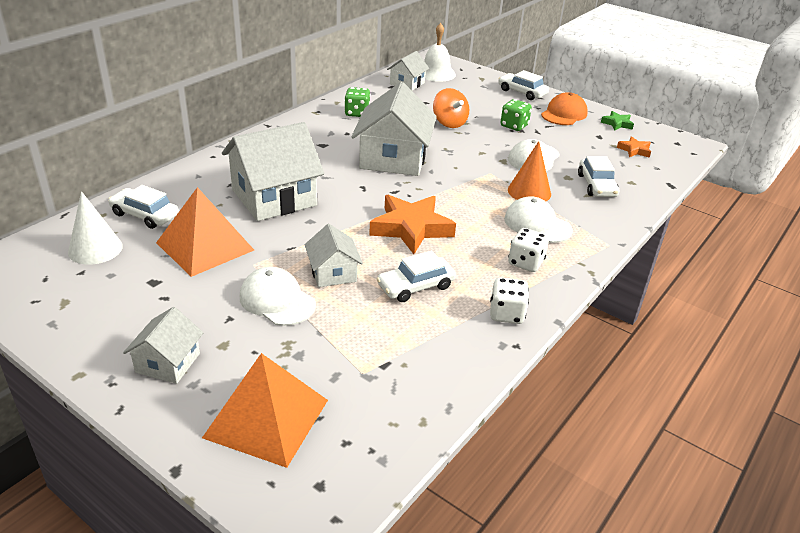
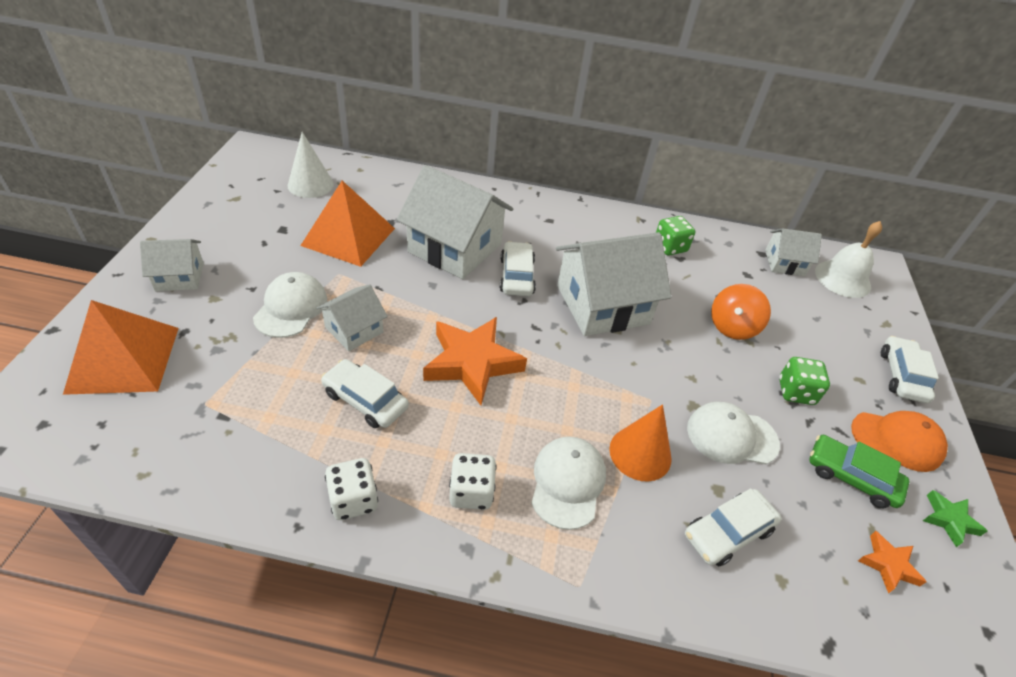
camera: 60 degrees right, 10 degrees up
white car [108,185,179,229] -> white car moved to [500,241,536,296]
none -> green car [809,435,909,508]

